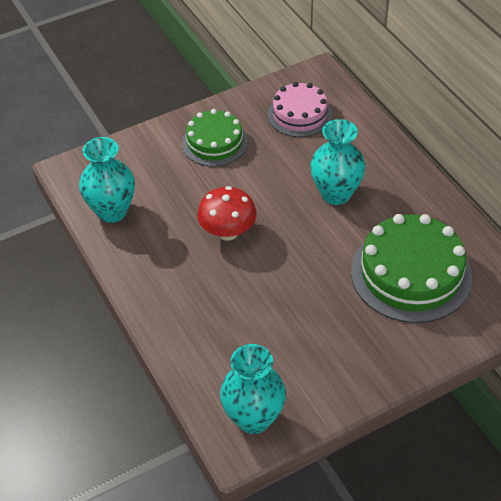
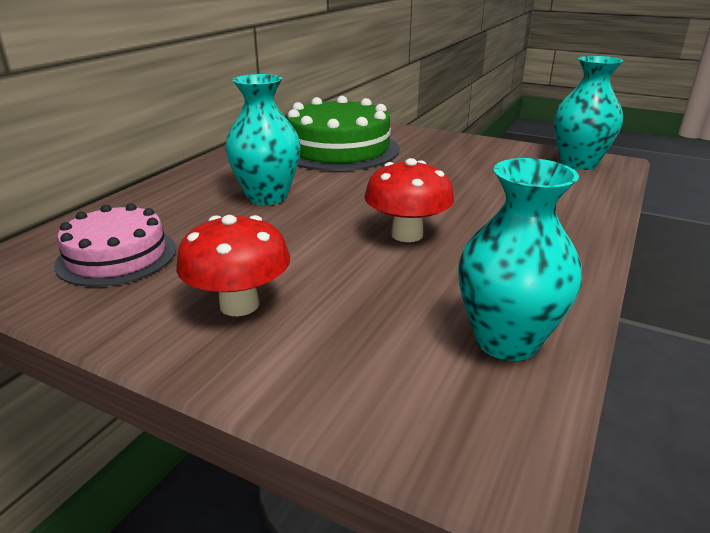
camera: 125 degrees left, 20 degrees down
green cake [182,109,248,167] -> red mushroom [176,215,290,316]

